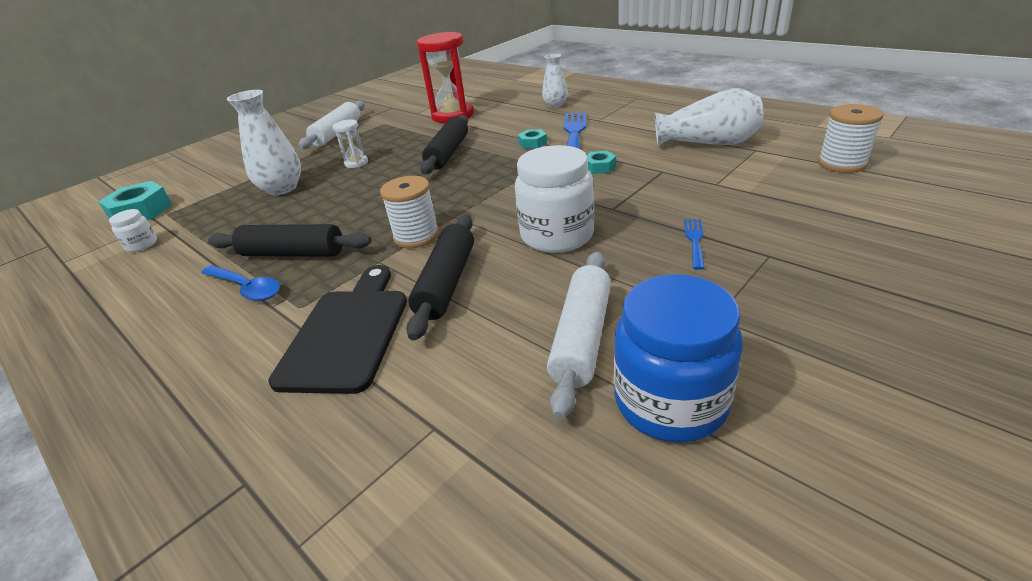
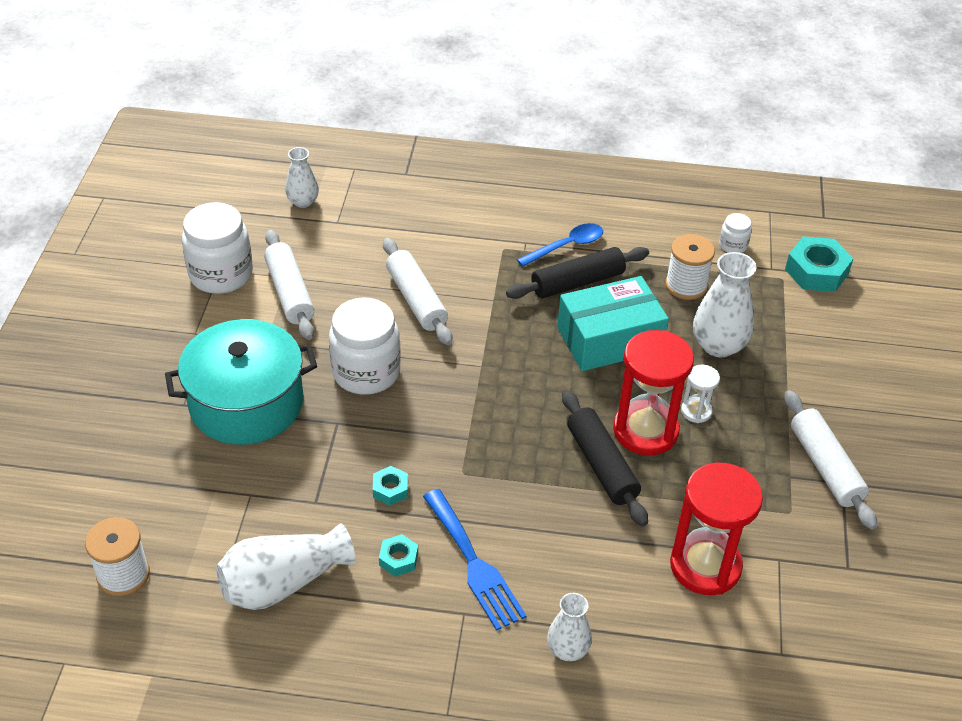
camera: 140 degrees right, 10 degrees up
blue spoon [201,265,280,301] -> blue spoon turned 150 degrees clockwise [517,223,603,267]
black cutting board [268,265,407,394] -> none
white spool [380,176,439,248] -> white spool moved to [665,234,715,300]
black rolling pin [406,215,474,341] -> white rolling pin [383,238,452,345]
turquoise nut [518,129,547,149] -> turquoise nut moved to [379,534,418,577]
blue jar [614,274,743,443] -> white jar [182,202,253,294]
blue fork [684,219,705,270] -> turquoise pot [165,319,317,445]
none -> white vase [285,147,319,208]
none -> turquoise box [557,276,669,371]
none -> red hourglass [613,330,694,455]

